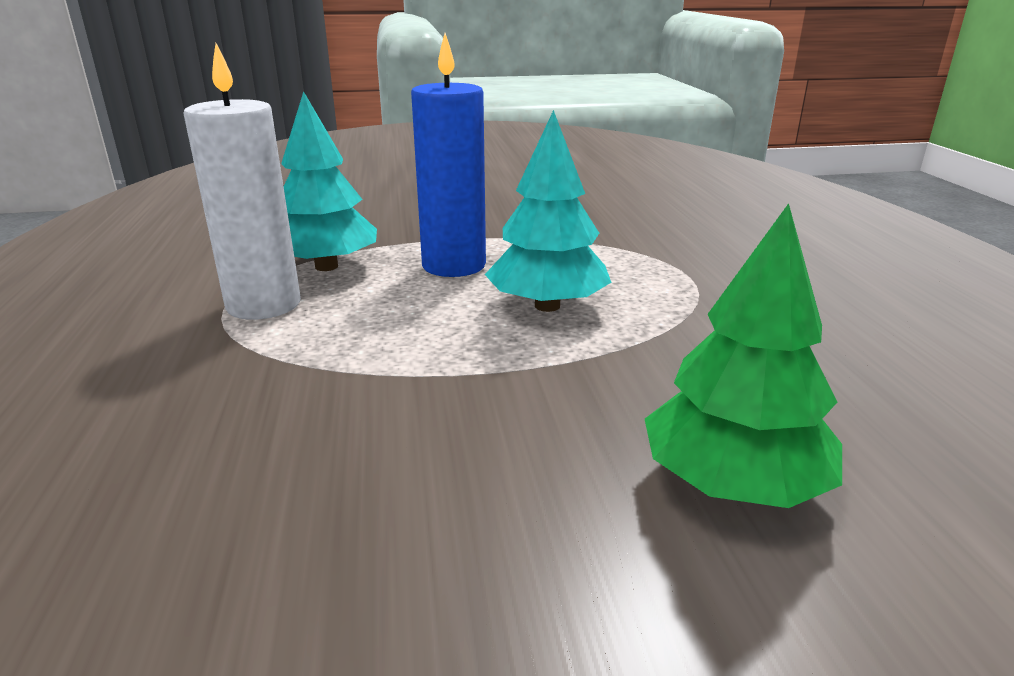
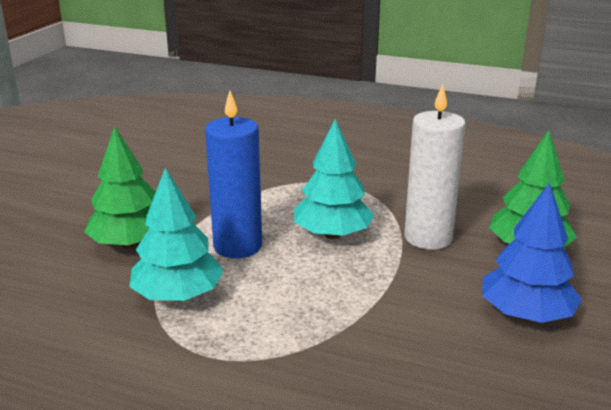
camera: 60 degrees left, 0 degrees up
white candle [183,43,301,320] -> white candle moved to [404,84,466,250]
none -> green tree [84,126,156,248]
none -> blue tree [482,182,582,323]

